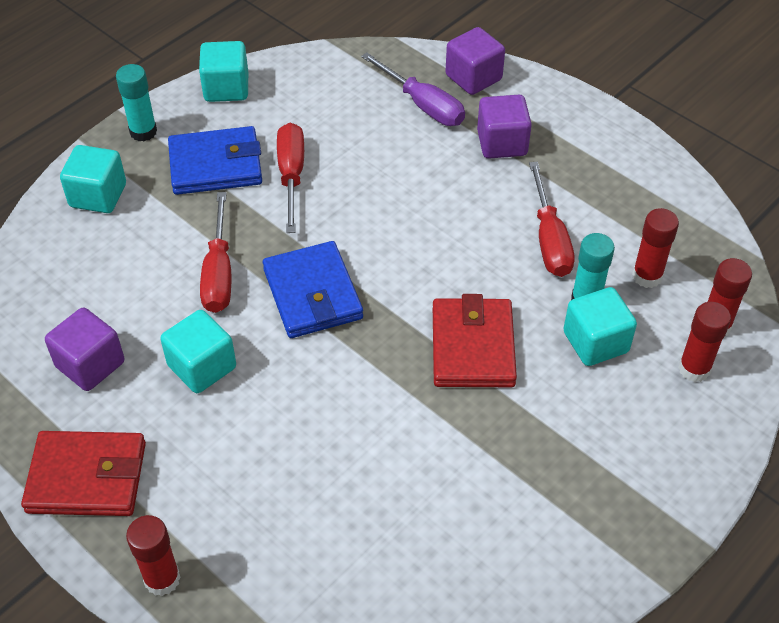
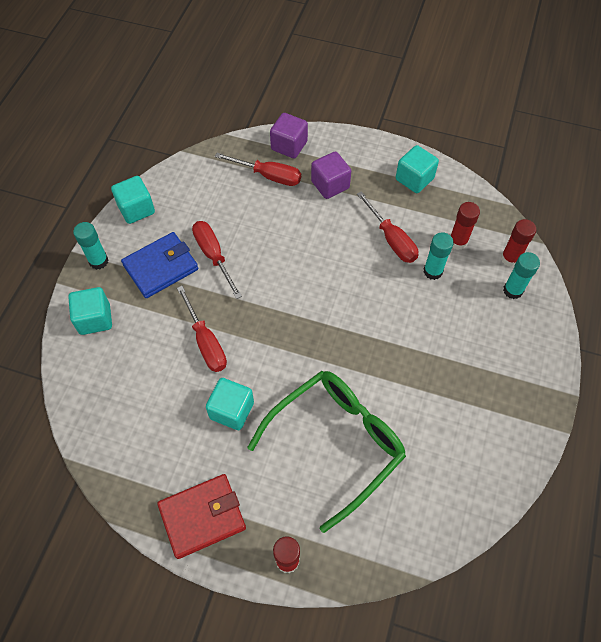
camera: 25 degrees left, 10 degrees up
purple cube [45,308,124,391] -> none
blue wallet [263,241,363,338] -> none
purple screwdriver [361,53,465,126] -> red screwdriver [215,153,301,186]
red wallet [433,294,517,387] -> none
turquoise cube [563,287,637,366] -> turquoise cube moved to [396,145,439,193]
red glue stick [678,302,731,382] -> turquoise glue stick [503,252,540,299]
none -> green glasses [248,371,406,533]

